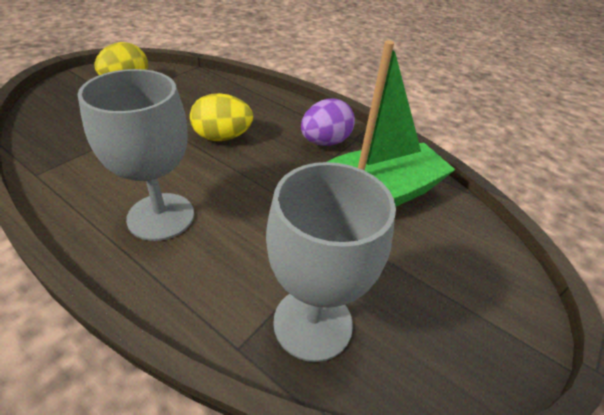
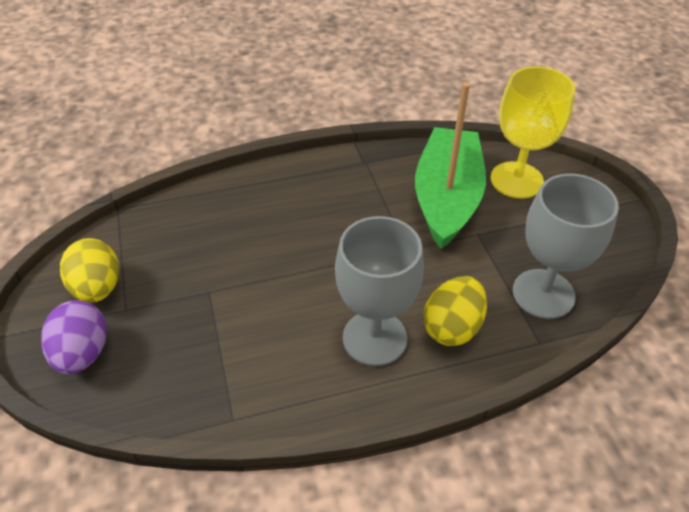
camera: 50 degrees left, 5 degrees up
yellow egg [190,93,253,141] -> yellow egg moved to [423,276,487,346]
purple egg [301,98,355,146] -> purple egg moved to [41,300,107,374]
none -> yellow goblet [490,66,575,199]

